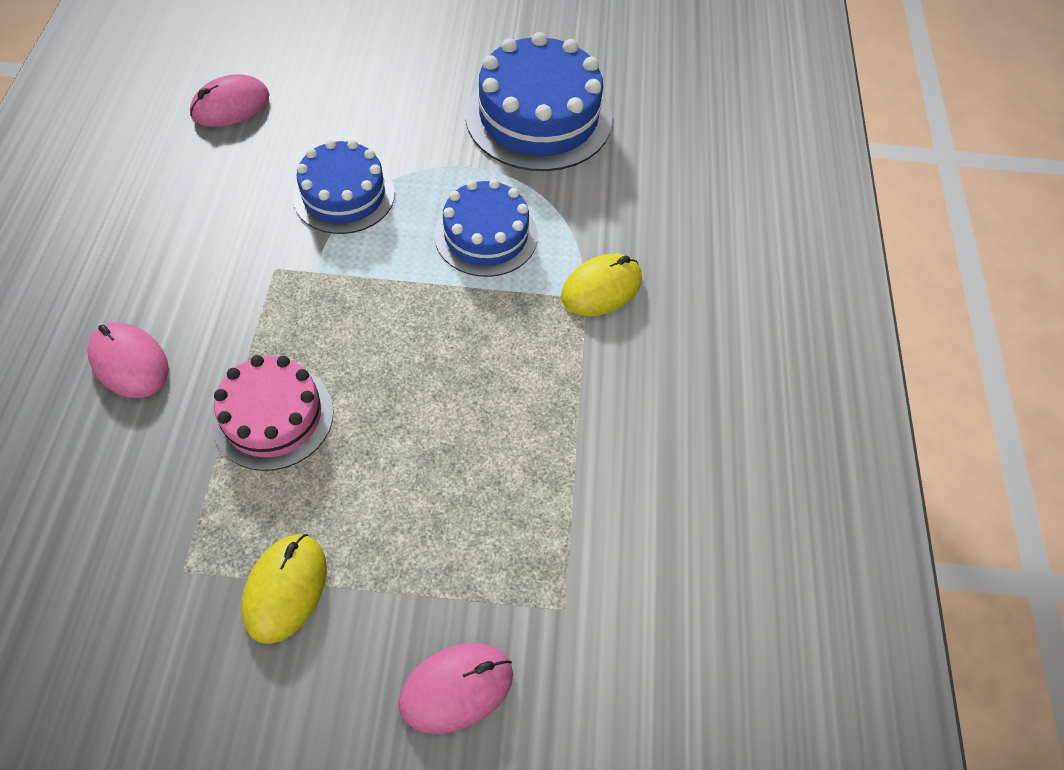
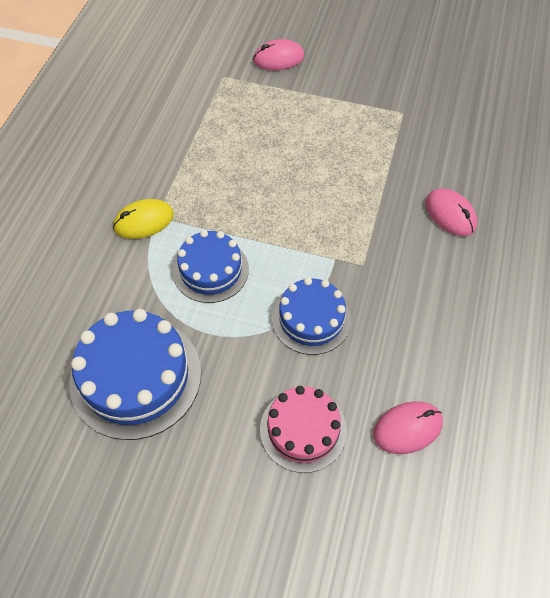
camera: 165 degrees left, 0 degrees up
pink cake [212,355,334,471] -> pink cake moved to [260,386,347,473]
yellow mouse [241,534,327,644] -> none

